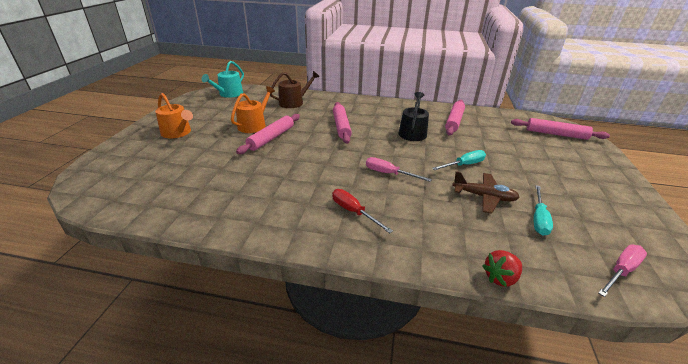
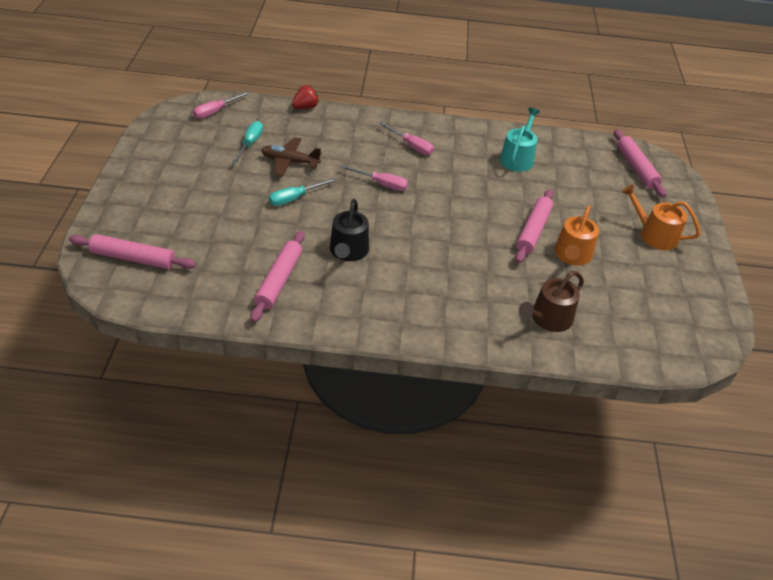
camera: 170 degrees right, 10 degrees up
turquoise watering can [201,61,244,98] -> turquoise watering can moved to [500,108,540,172]
red screwdriver [332,189,393,233] -> pink screwdriver [379,122,434,155]
pink rolling pin [333,102,352,144] -> pink rolling pin moved to [614,129,666,198]

